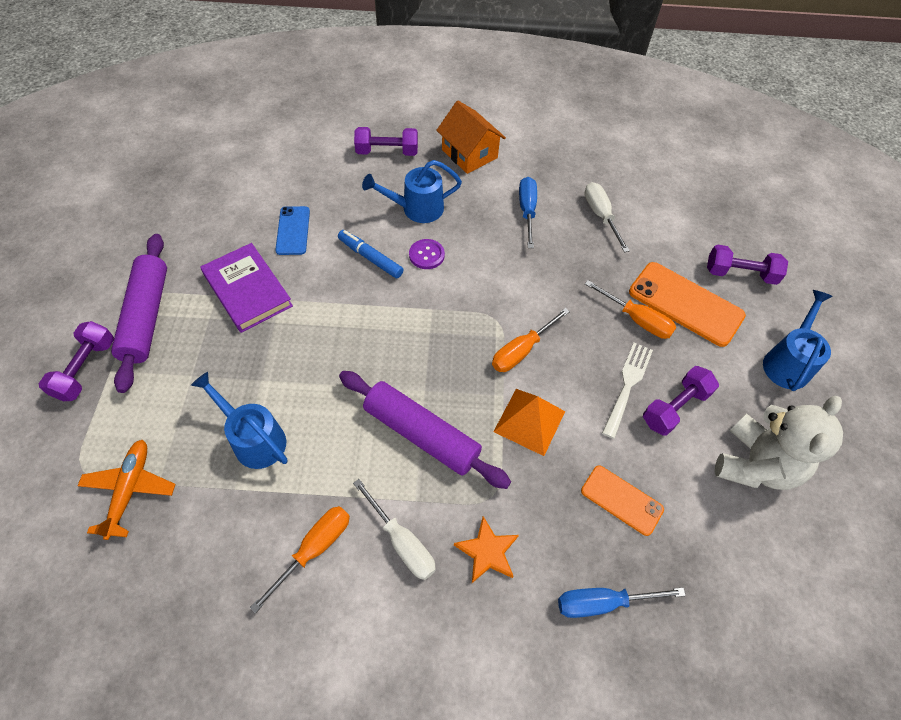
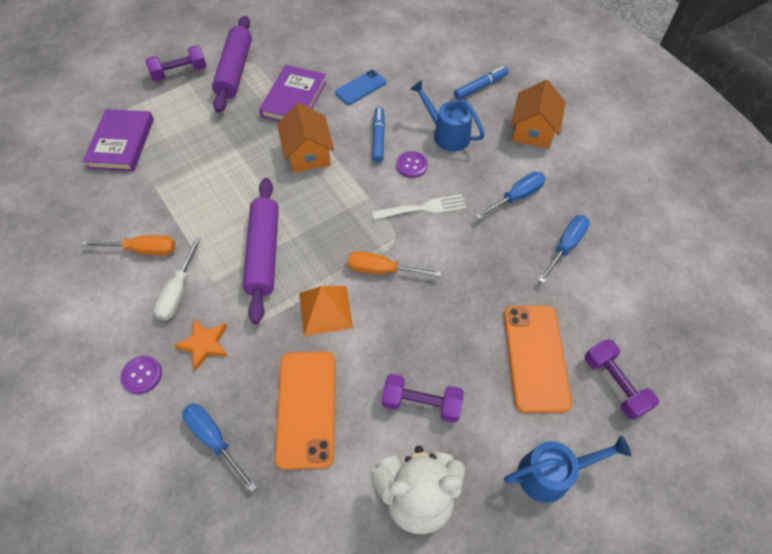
camera: 55 degrees right, 0 degrees up
orange plane [78,440,176,540] -> purple book [83,109,154,172]
purple rolling pin [111,234,167,393] -> purple rolling pin turned 45 degrees counterclockwise [212,16,252,113]
blue watering can [191,372,288,469] -> none
purple dumbbell [354,127,418,156] -> blue marker [454,66,509,100]
orange phone [581,465,664,536] -> orange phone [275,351,335,470], size x1.66
white screwdriver [585,182,630,252] -> blue screwdriver [538,215,590,284]
orange screwdriver [585,280,676,339] -> none
white fork [602,343,653,439] -> white fork moved to [372,194,466,220]
none -> purple button [120,356,162,394]
none -> orange house [277,103,334,173]

